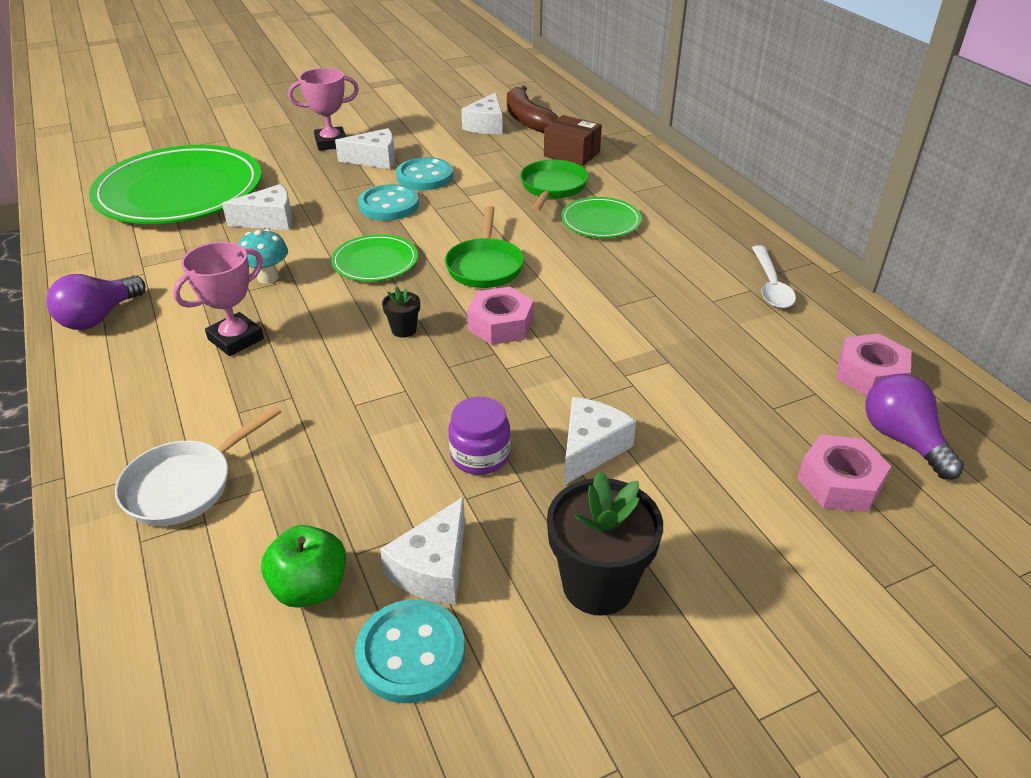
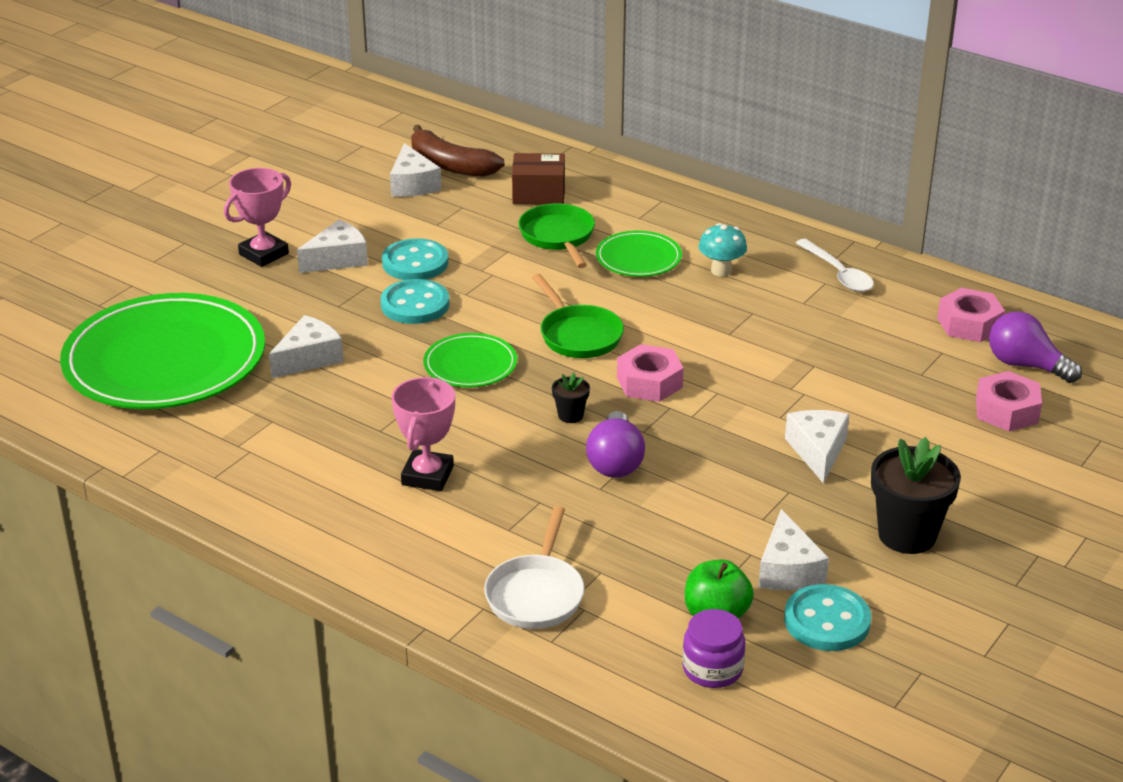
camera: 30 degrees left, 5 degrees down
purple light bulb [46,274,146,330] -> purple light bulb moved to [586,411,645,478]
turquoise mushroom [238,229,288,284] -> turquoise mushroom moved to [699,223,747,277]
purple jar [449,397,511,475] -> purple jar moved to [682,609,745,688]

